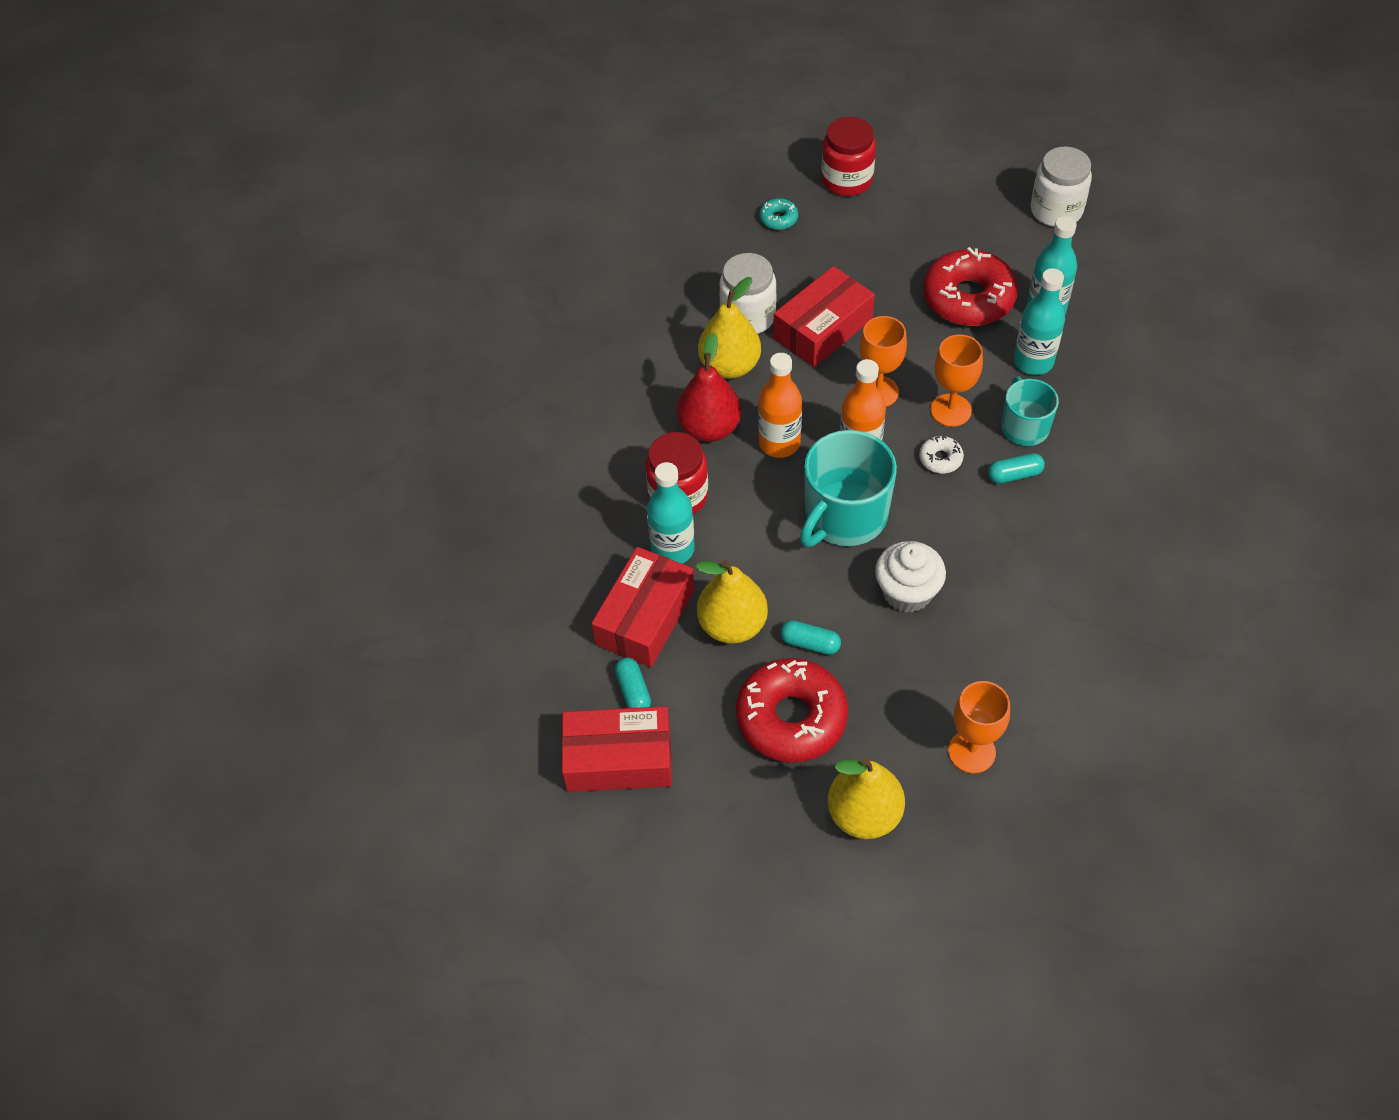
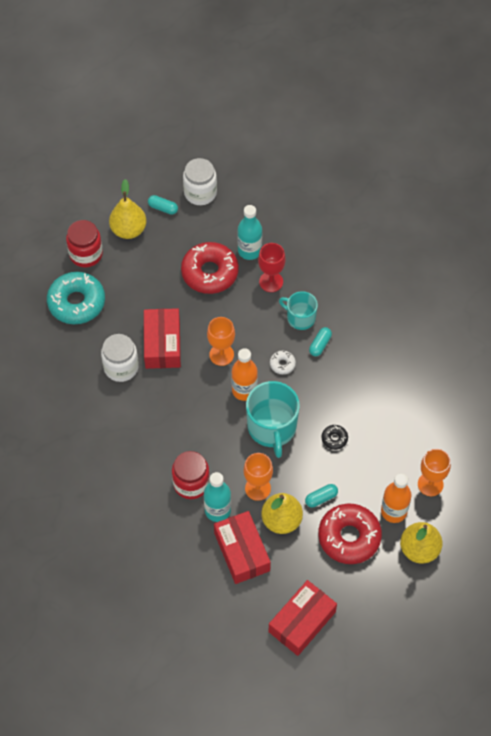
camera: 50 degrees left, 5 degrees up
turquoise capsule [615,657,651,708] -> turquoise capsule moved to [148,195,178,215]
red pear [677,333,741,442] -> none
yellow pear [698,277,761,379] -> yellow pear moved to [109,179,146,239]
orange bottle [758,353,802,458] -> orange bottle moved to [381,473,411,523]
turquoise donut [759,198,798,230] -> turquoise donut [47,272,105,324], size x2.29
white cupcake [875,541,946,613] -> black donut [322,425,348,450]
orange goblet [930,334,983,427] -> orange goblet moved to [244,453,273,501]
turquoise bottle [1014,268,1065,375] -> red goblet [258,243,286,292]

